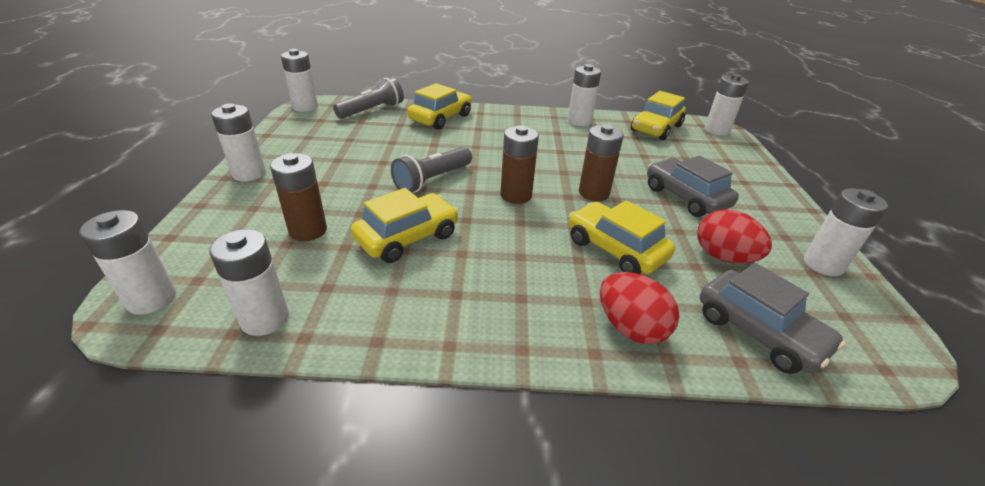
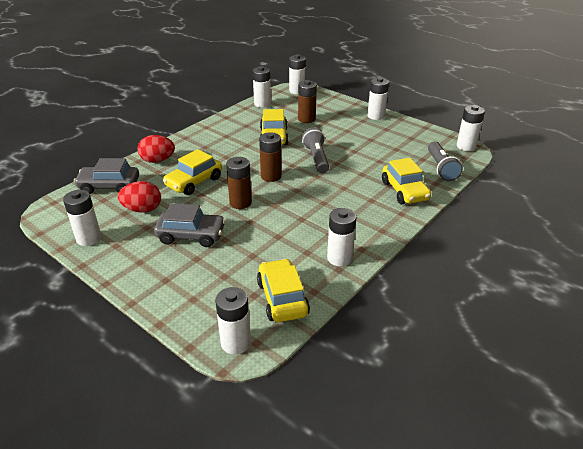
camera: 130 degrees right, 0 degrees up
yellow car [569,200,675,274] -> yellow car turned 135 degrees clockwise [163,149,222,195]

